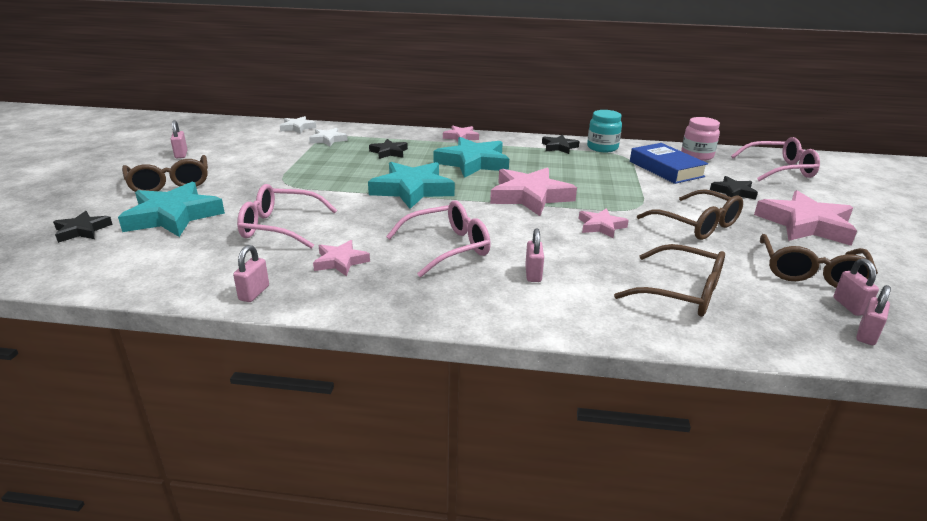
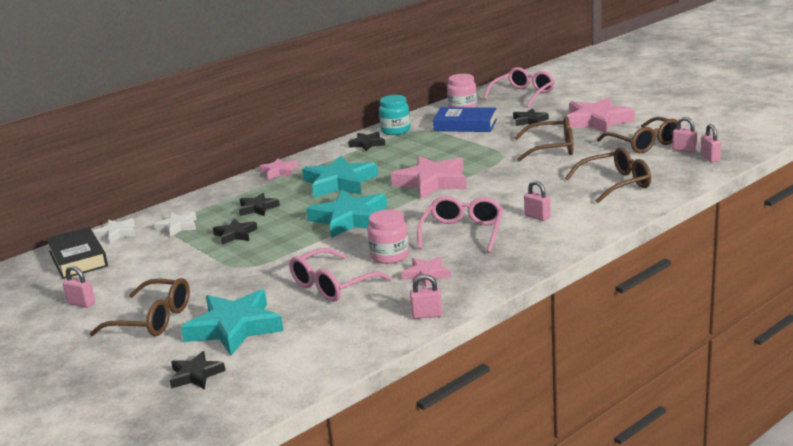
camera: 45 degrees left, 5 degrees down
pink padlock [233,245,269,302] -> pink padlock turned 60 degrees counterclockwise [410,274,442,319]
pink star [579,208,629,238] -> none
none -> black book [46,227,108,279]
none -> black star [213,218,257,245]
none -> pink jar [368,209,409,264]

